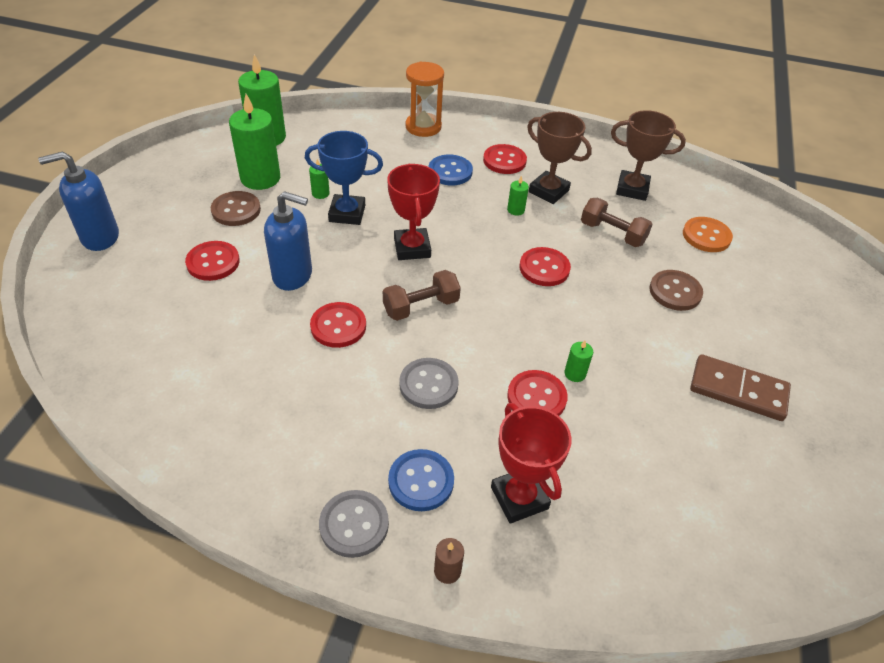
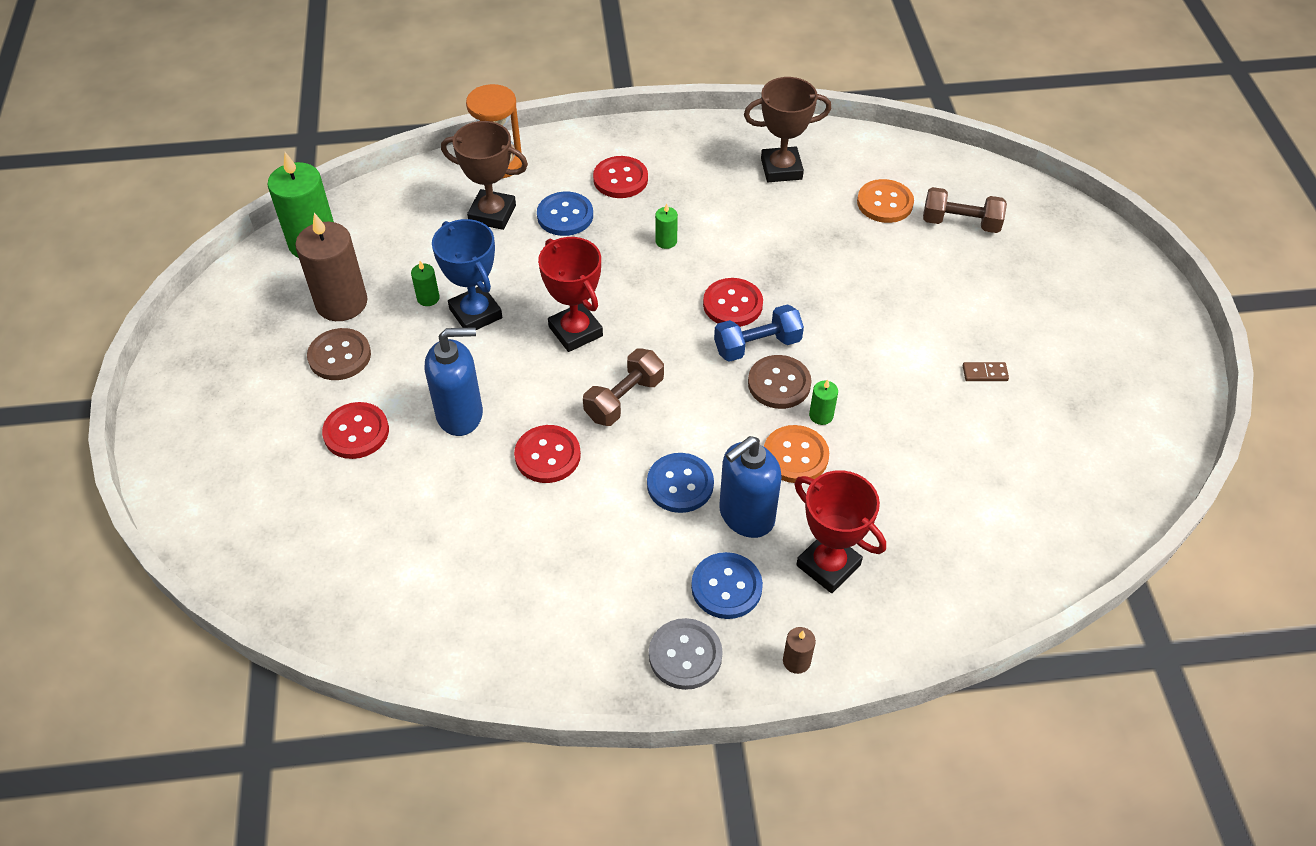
camera: 20 degrees left, 5 degrees up
blue soap dispenser [38,151,119,251] -> blue soap dispenser moved to [719,436,782,538]
green candle [229,94,280,190] -> brown candle [295,213,368,321]
blue trophy [305,131,383,225] -> blue trophy turned 75 degrees clockwise [432,219,502,330]
grey button [399,358,459,409] -> blue button [647,453,714,513]
red button [507,370,568,416] -> orange button [764,425,829,483]
brown trophy [527,112,592,204] -> brown trophy moved to [441,121,528,230]
brown dumbbell [581,198,653,247] -> brown dumbbell moved to [923,187,1007,233]
brown button [649,270,703,311] -> brown button moved to [748,355,812,409]
brown domino [690,354,791,421] -> brown domino [963,362,1009,381], size x0.44
none -> blue dumbbell [714,304,804,362]

